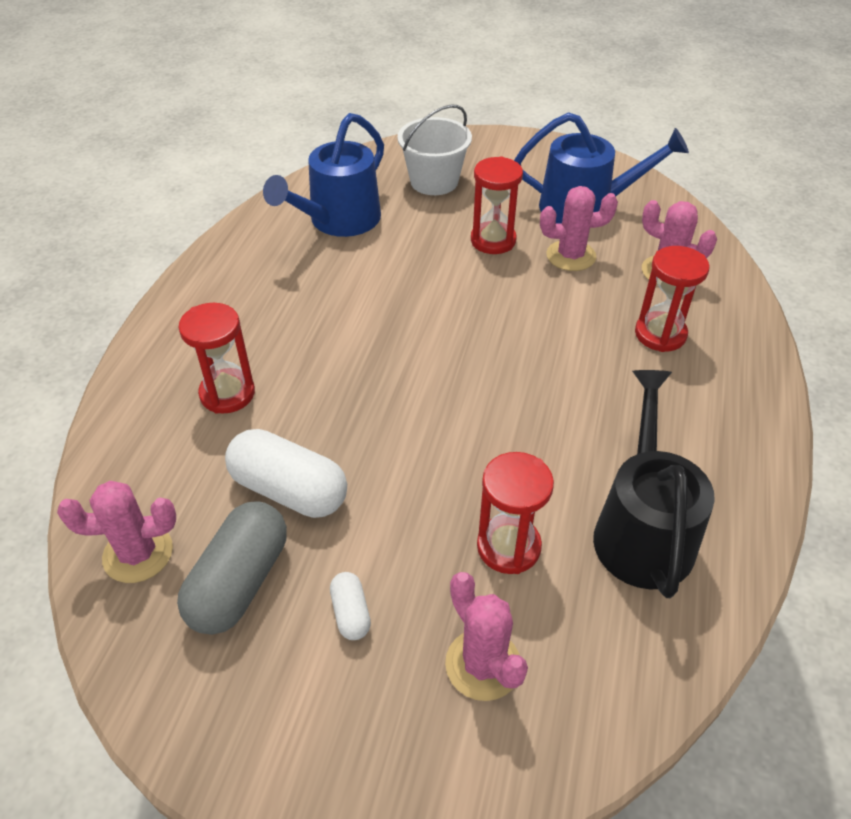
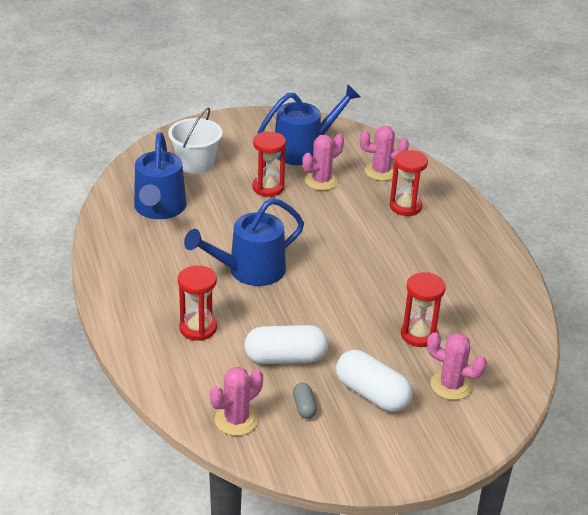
camera: 35 degrees left, 10 degrees down
grey capsule [177,501,287,635] -> grey capsule [293,383,317,419], size x0.49
white capsule [330,572,371,640] -> white capsule [336,350,413,412], size x2.05
black watering can [593,370,715,598] -> none
none -> blue watering can [184,198,304,286]

